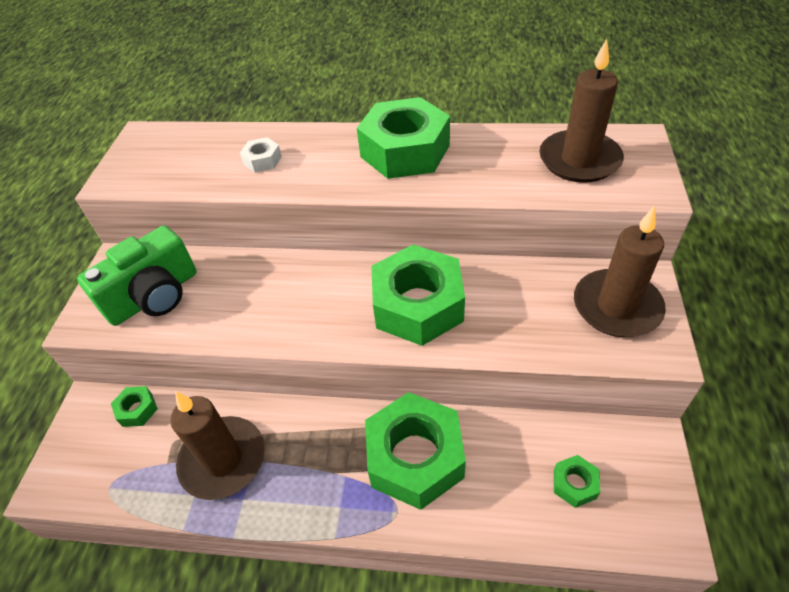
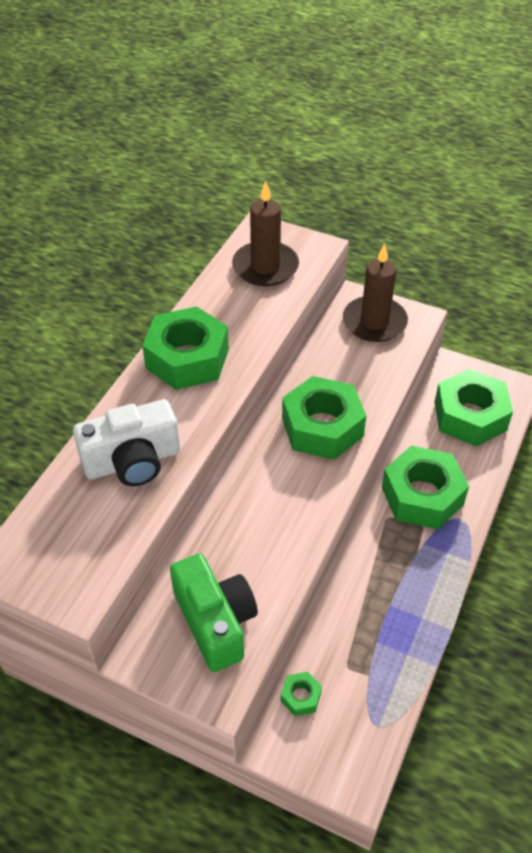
camera: 75 degrees left, 0 degrees up
brown candle [170,392,265,500] -> none
white nut [240,137,282,173] -> white camera [73,399,180,486]
green nut [554,455,600,508] -> green nut [434,369,513,446], size x2.32

